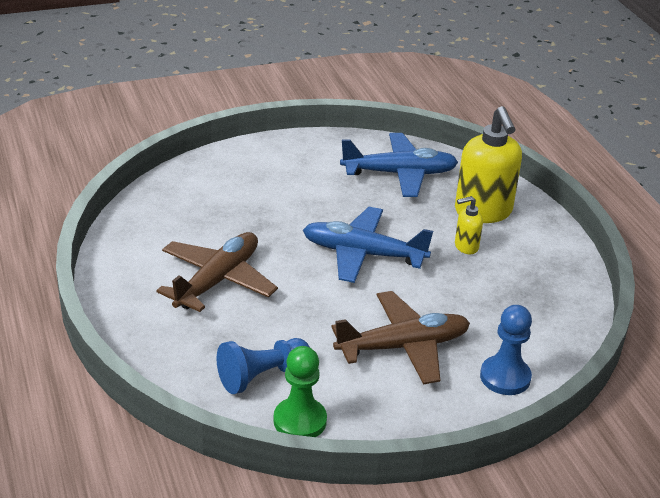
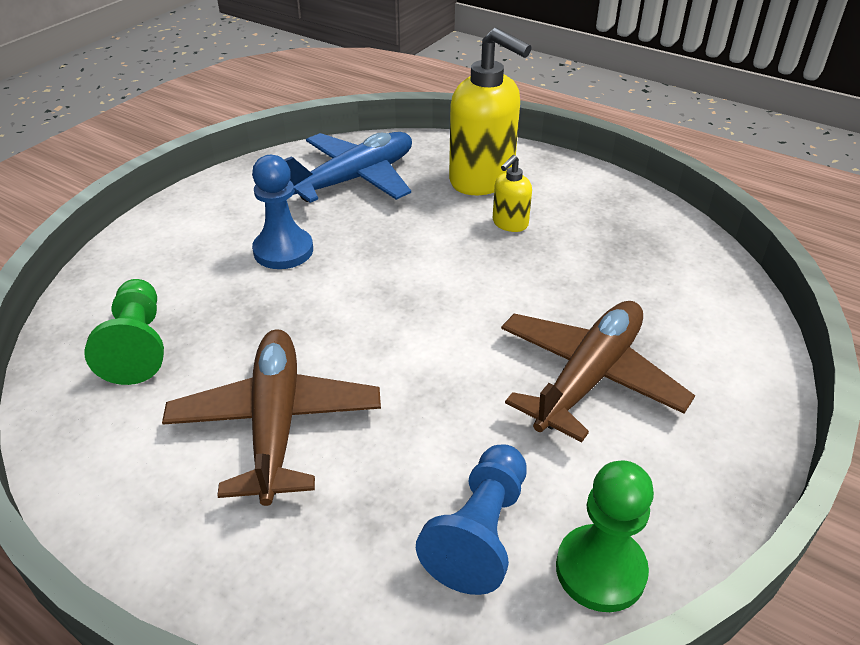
camera: 35 degrees left, 5 degrees up
blue plane [303,207,433,283] -> none
blue pawn [480,305,532,395] -> blue pawn moved to [252,155,313,269]
none -> green pawn [84,279,164,385]

